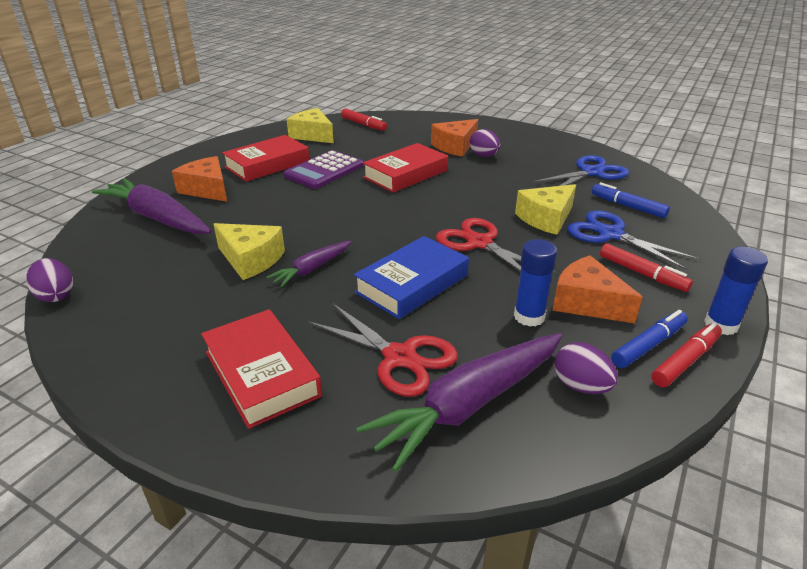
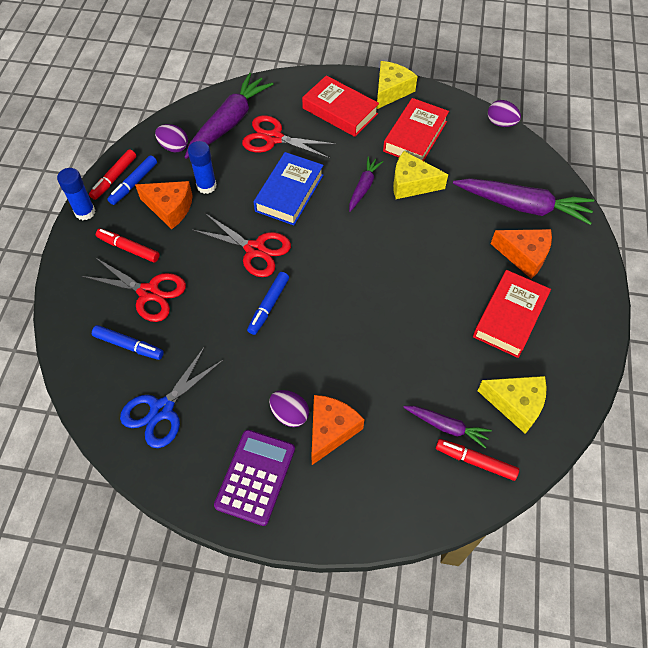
camera: 160 degrees right, 25 degrees up
purple calculator [284,150,363,189] -> purple calculator moved to [214,430,295,526]
red book [363,143,448,193] -> red book moved to [383,98,449,161]
yellow cheese [515,184,576,235] -> yellow cheese moved to [376,61,417,110]
blue scissors [567,210,699,270] -> red scissors [82,257,186,322]
none -> blue marker [247,272,289,335]
none -> purple carrot [403,406,492,449]

